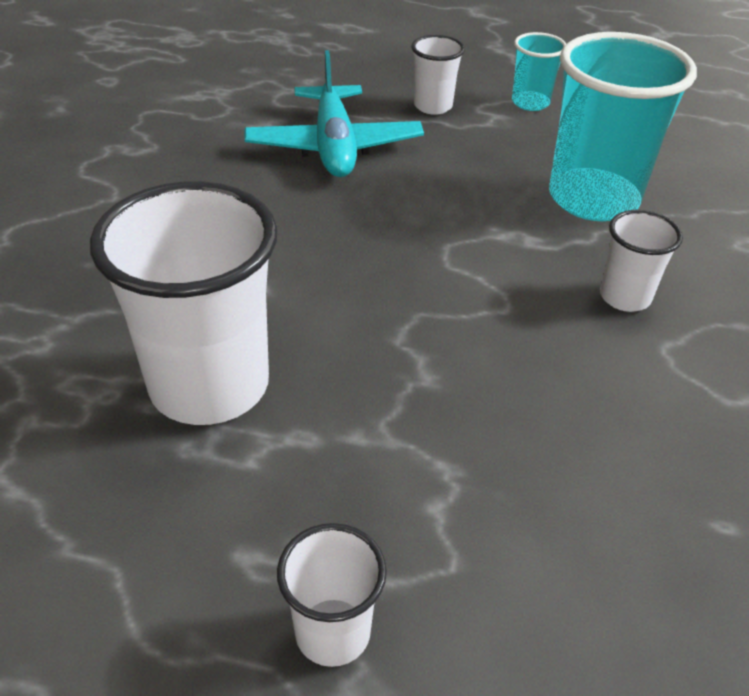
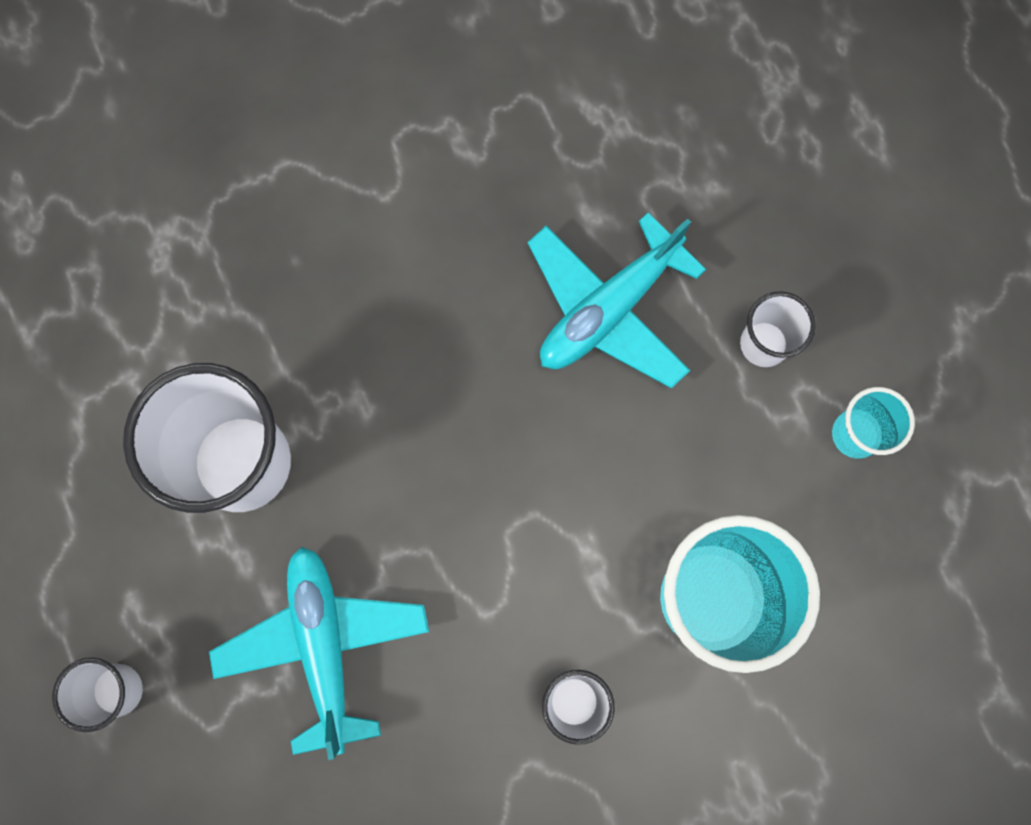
camera: 55 degrees right, 35 degrees up
none -> turquoise plane [209,547,429,760]

